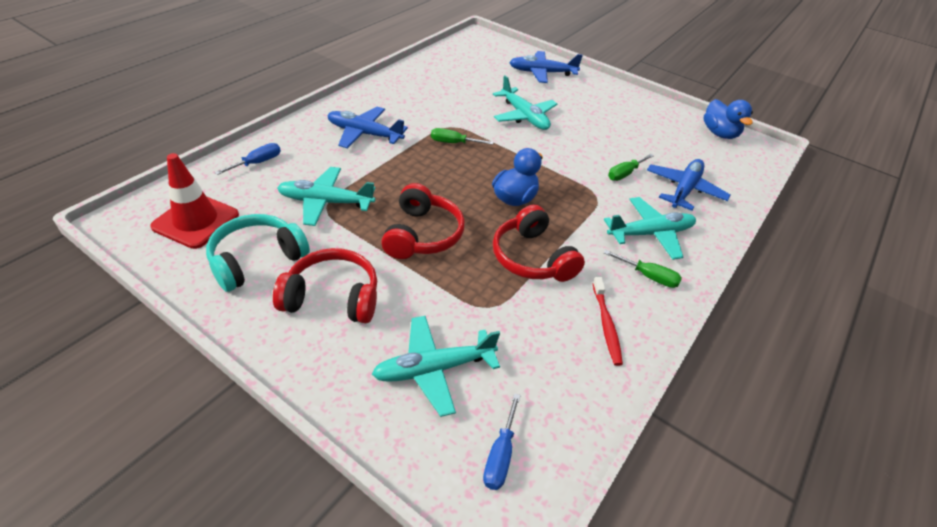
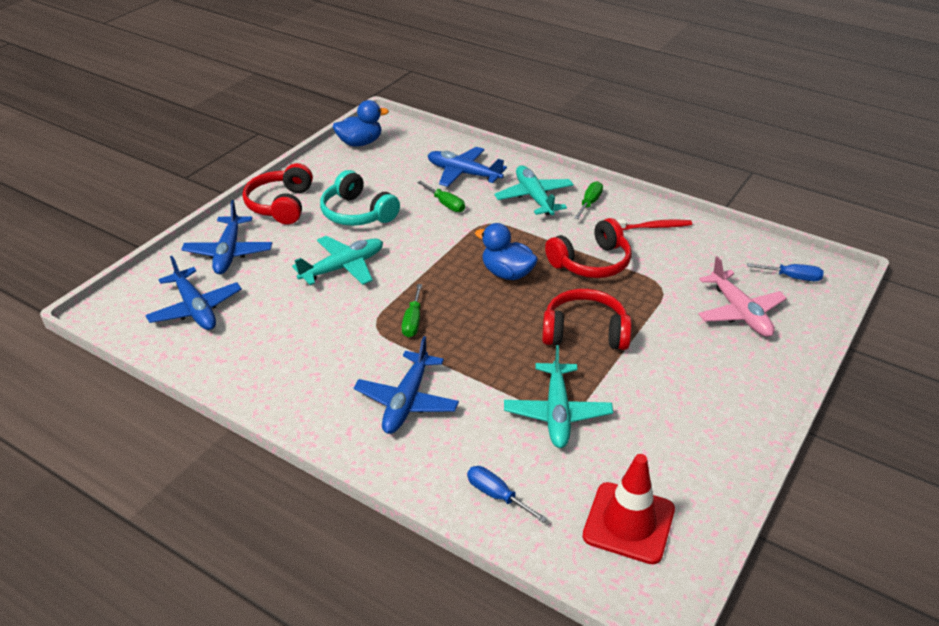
camera: 90 degrees left, 5 degrees down
turquoise headphones [206,214,310,292] -> turquoise headphones moved to [320,170,400,226]
red headphones [273,248,377,323] -> red headphones moved to [243,163,313,225]
turquoise plane [372,316,500,417] -> pink plane [698,256,787,337]
none -> blue plane [145,256,242,330]

